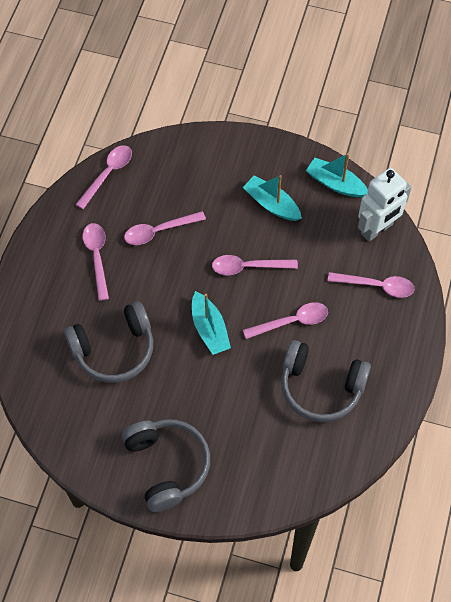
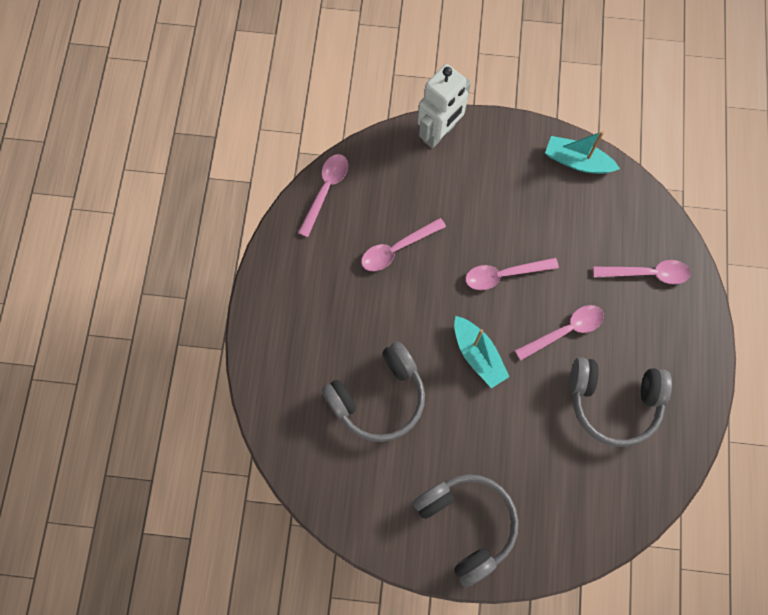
camera: 10 degrees left, 10 degrees up
pink spoon [82,223,109,301] -> none
turquoise boat [243,175,302,221] -> none
white robot [358,168,412,242] -> white robot moved to [418,64,471,148]

